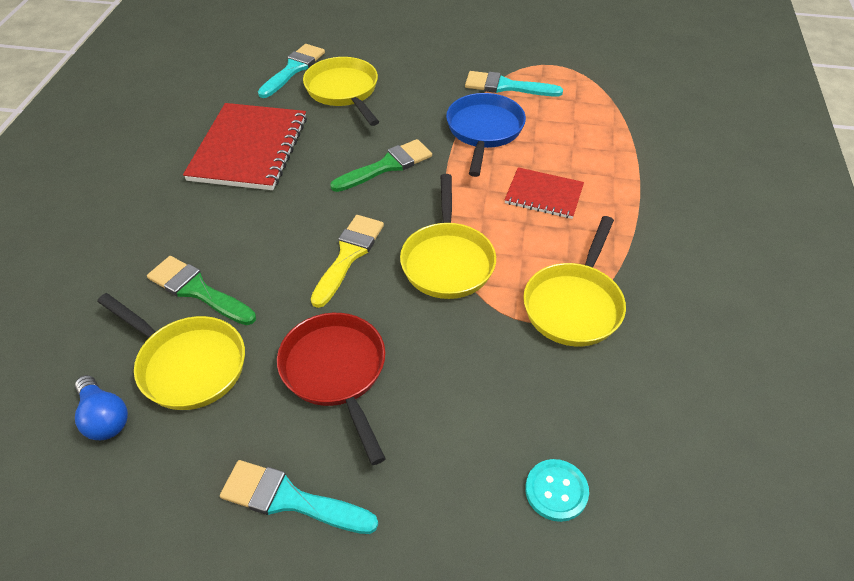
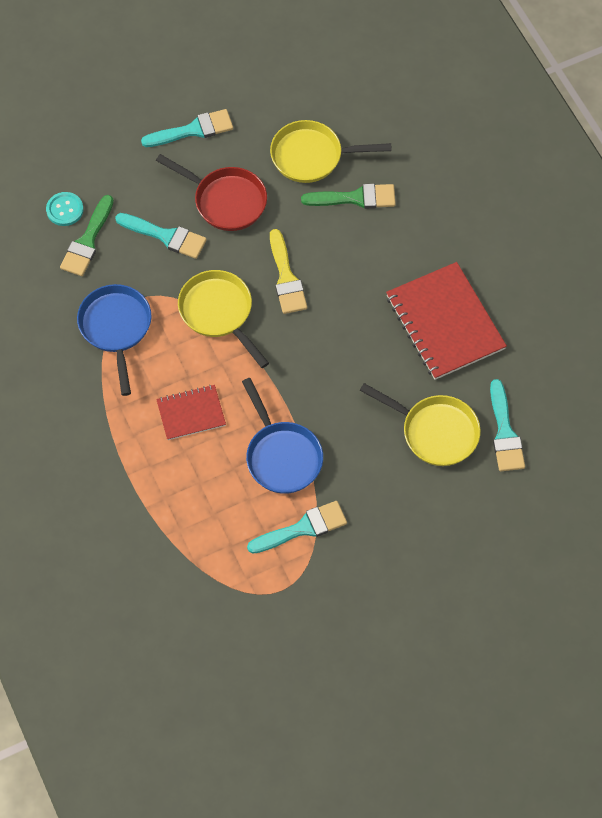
camera: 145 degrees right, 15 degrees up
blue light bulb [75,375,128,440] -> none
green brush [330,139,432,192] -> green brush moved to [60,195,114,276]
yellow pan [523,216,626,346] -> blue pan [77,284,152,396]
none -> turquoise brush [115,213,207,259]

